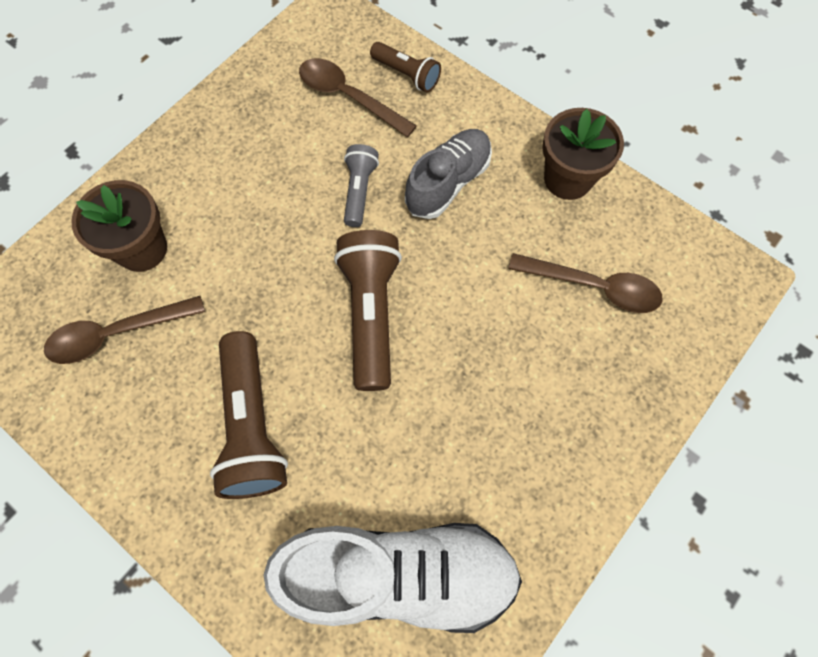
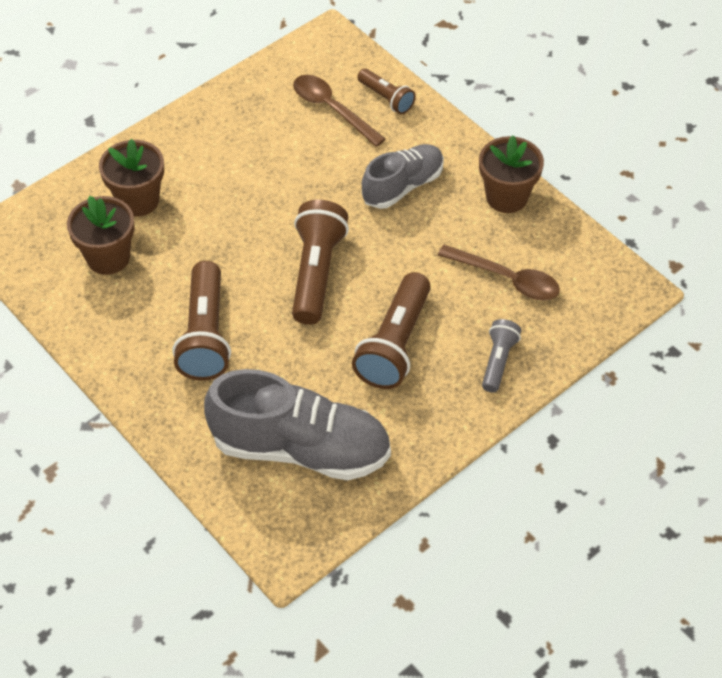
camera: 10 degrees right, 15 degrees down
brown spoon [44,296,205,364] -> brown flower pot [67,196,135,275]
white shoe [264,523,522,633] -> grey shoe [204,369,391,481]
grey flashlight [344,144,379,227] -> grey flashlight moved to [482,319,521,393]
none -> brown flashlight [352,272,431,389]

